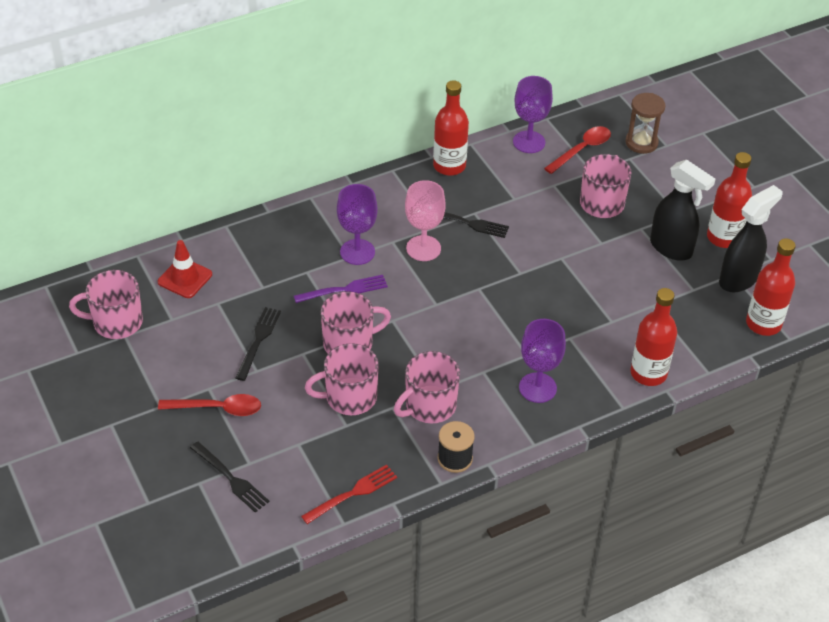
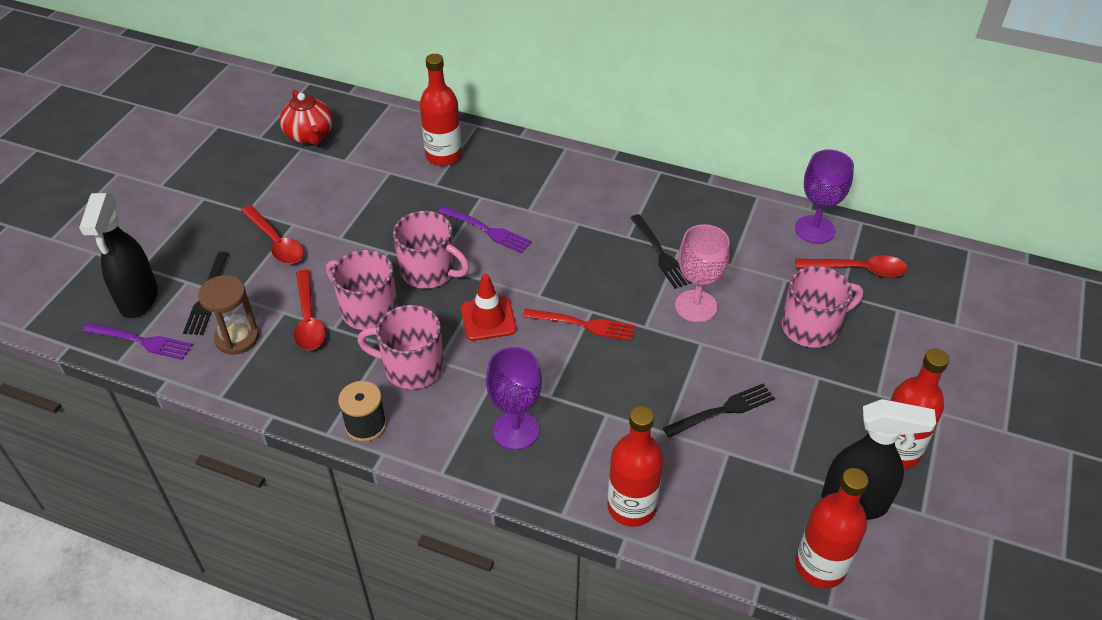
camera: 50 degrees right, 0 degrees up
pink mug [69,270,143,339] -> red teapot [280,90,333,145]
red traffic cone [158,240,212,298] -> red traffic cone moved to [461,274,516,341]
black fork [235,307,281,381] -> black fork moved to [663,384,775,438]
red fork [301,465,397,524] -> red fork moved to [523,309,635,341]
purple goblet [337,184,378,265] -> none
pink goblet [405,180,446,261] -> pink goblet moved to [675,224,730,322]
red bottle [433,80,469,176] -> red bottle moved to [420,54,462,166]
brown hourglass [625,93,665,154] -> brown hourglass moved to [198,275,259,355]
black spray bottle [650,160,715,261] -> black spray bottle moved to [79,193,158,318]
none -> purple fork [83,323,193,360]
none -> red spoon [294,270,325,350]

